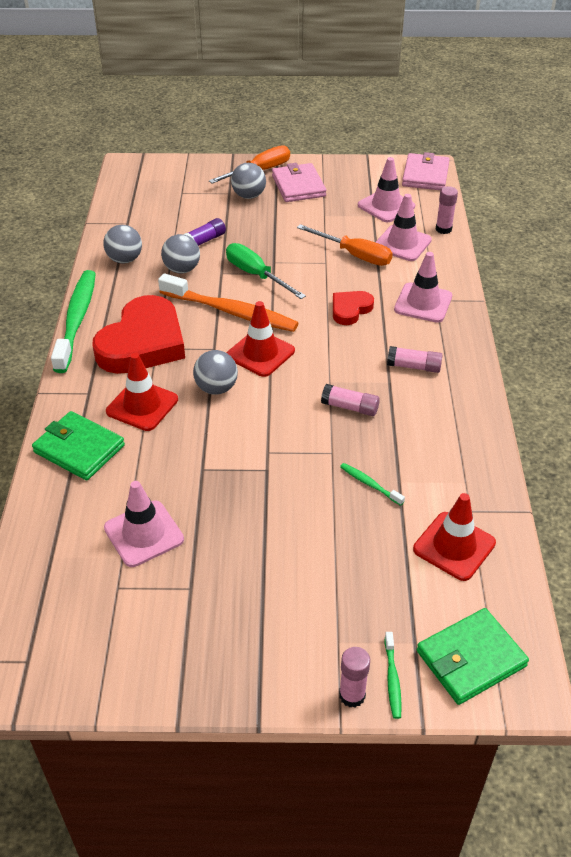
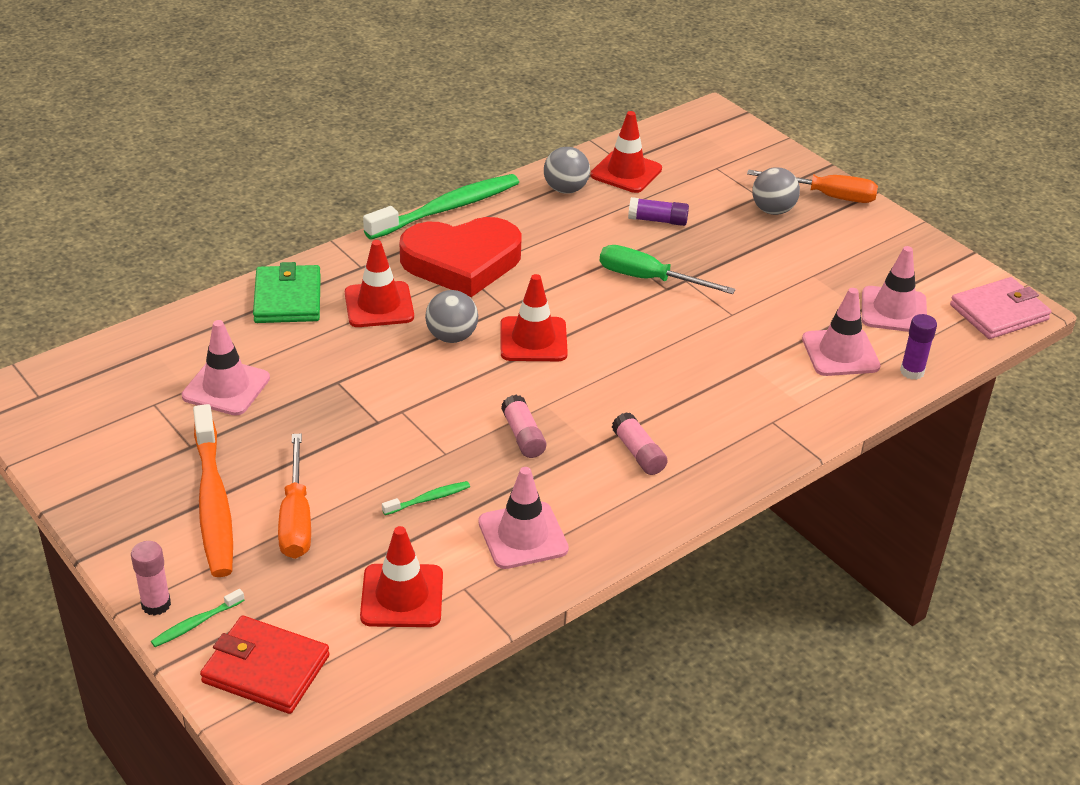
camera: 50 degrees right, 5 degrees down
orange toothbrush [158,273,298,332] -> orange toothbrush moved to [193,404,233,577]
grey ball [161,234,200,274] -> none
green screwdriver [226,243,306,299] -> green screwdriver turned 75 degrees counterclockwise [600,245,736,294]
pink wallet [272,163,327,202] -> none
orange screwdriver [297,224,393,266] -> orange screwdriver moved to [278,434,311,559]
red heart [333,291,374,325] -> none
green toothbrush [340,463,405,506] -> green toothbrush turned 60 degrees clockwise [382,481,470,515]
pink traffic cone [394,252,452,323] -> pink traffic cone moved to [478,467,569,569]
green wallet [417,608,529,705] -> red wallet [200,616,330,714]
pink glue stick [436,186,458,234] -> purple glue stick [900,314,937,380]
none -> red traffic cone [591,111,662,193]

